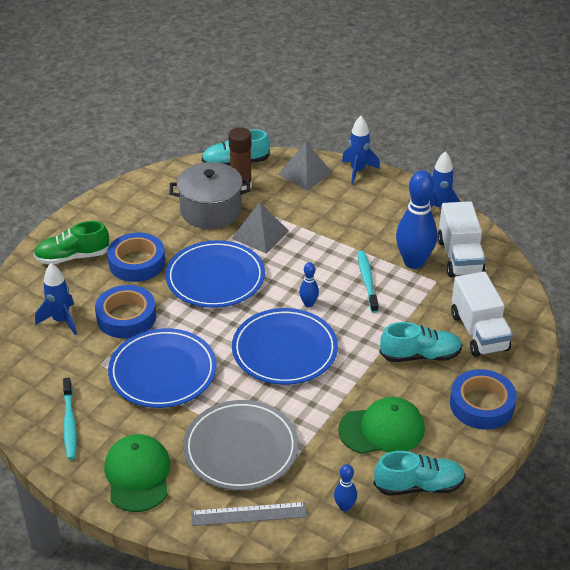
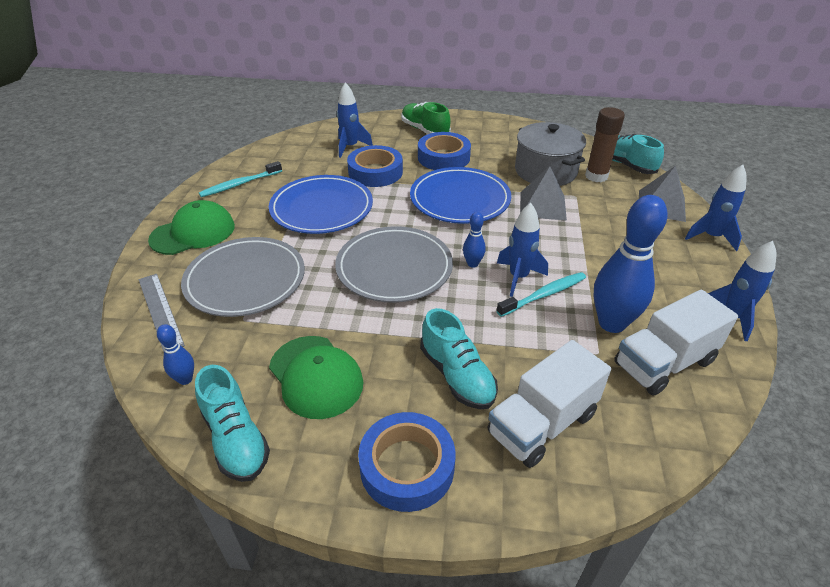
camera: 65 degrees right, 0 degrees up
blue plate [232,308,338,385] -> grey plate [335,226,453,303]
none -> blue rocket [497,203,548,297]

